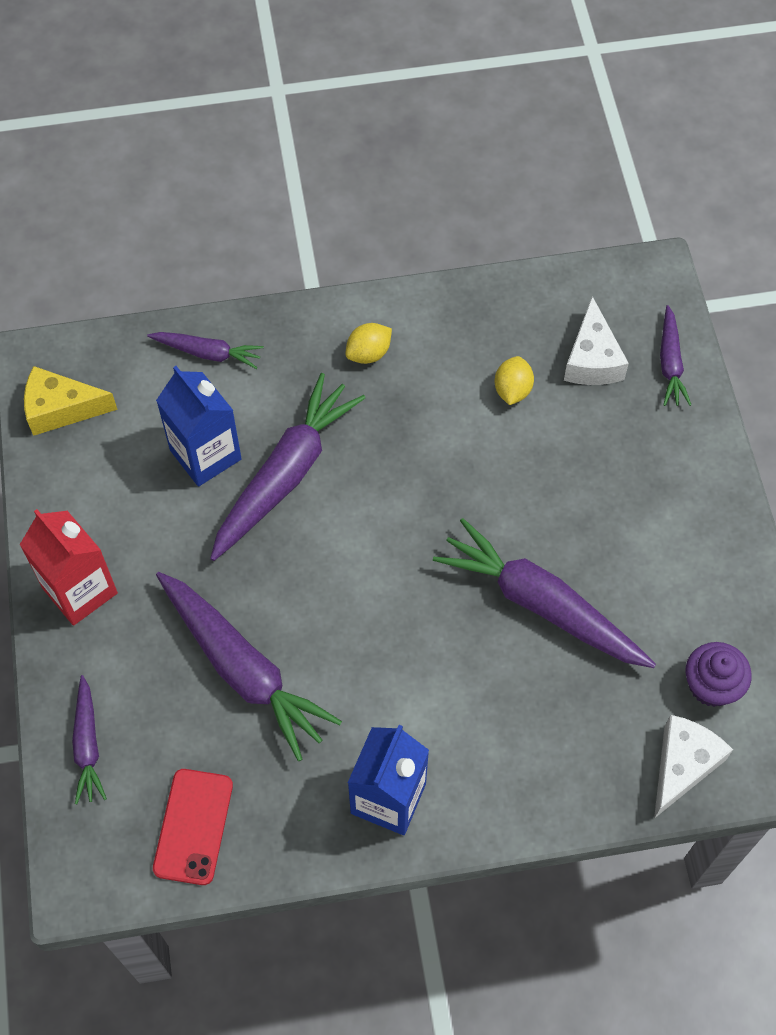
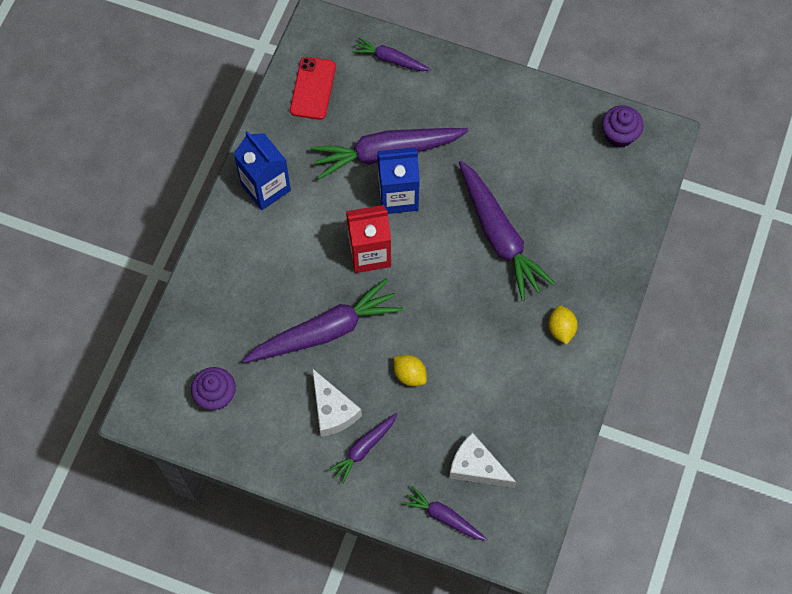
camera: 120 degrees right, 5 degrees up
red carton [20,509,118,626] -> red carton moved to [346,205,391,273]
yellow cheese [24,366,117,436] -> purple cupcake [602,105,644,148]
purple carrot [147,332,264,369] -> purple carrot moved to [328,413,397,484]
red phone [153,769,233,885] -> red phone turned 60 degrees clockwise [290,57,336,120]
blue carton [156,366,242,486] -> blue carton moved to [377,147,420,214]
yellow lemon [494,356,534,405] -> yellow lemon moved to [393,355,427,386]
white cheese [654,715,733,818] -> white cheese moved to [312,368,362,437]

